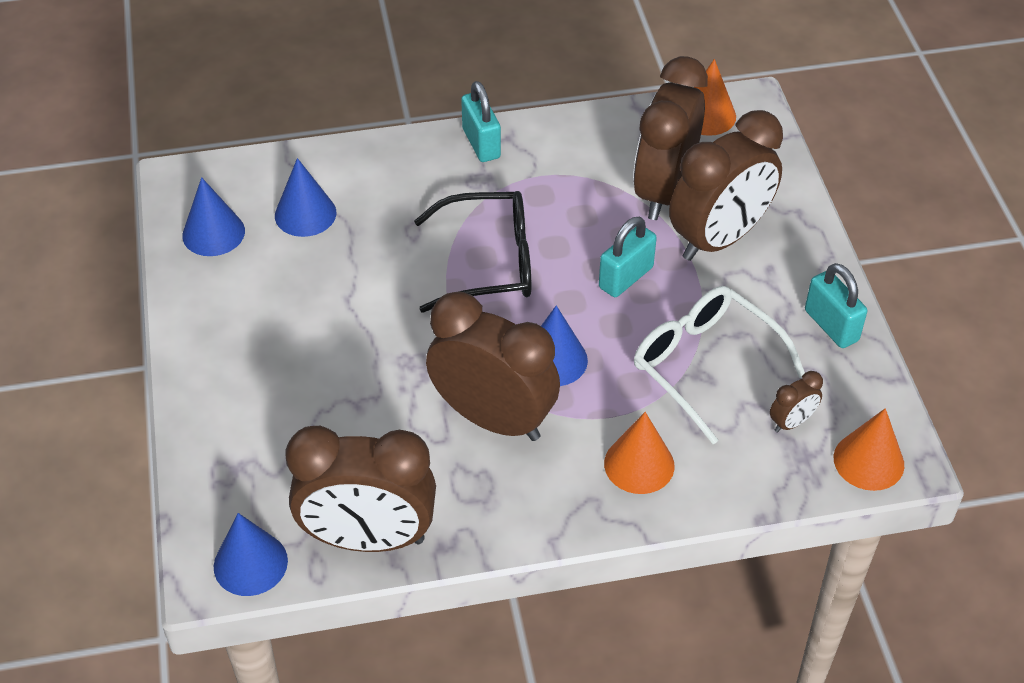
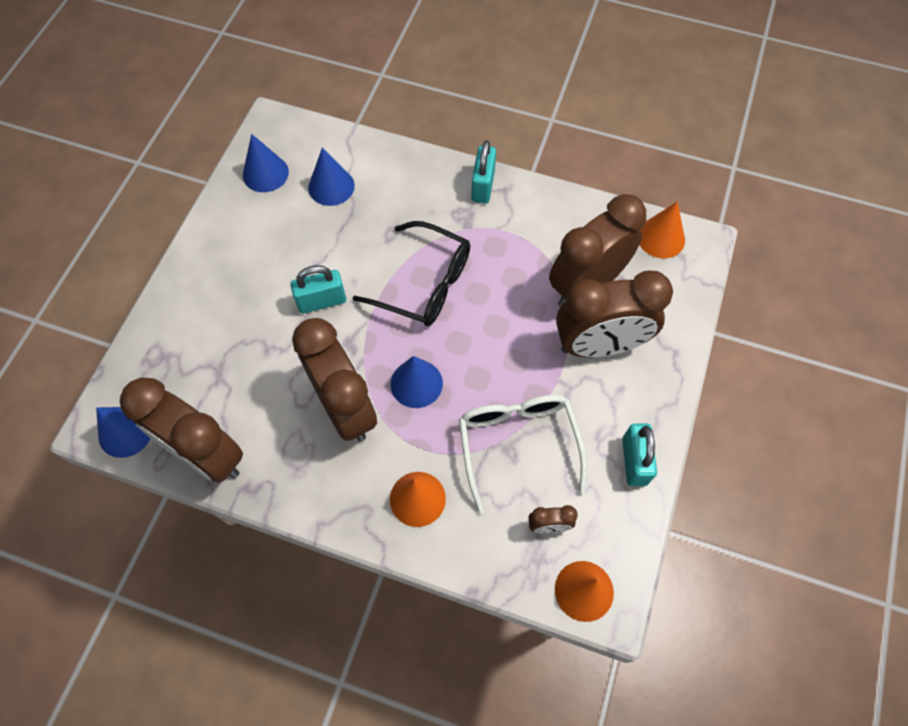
camera: 30 degrees right, 15 degrees up
turquoise padlock [599,216,657,297] -> turquoise padlock moved to [290,265,346,314]

